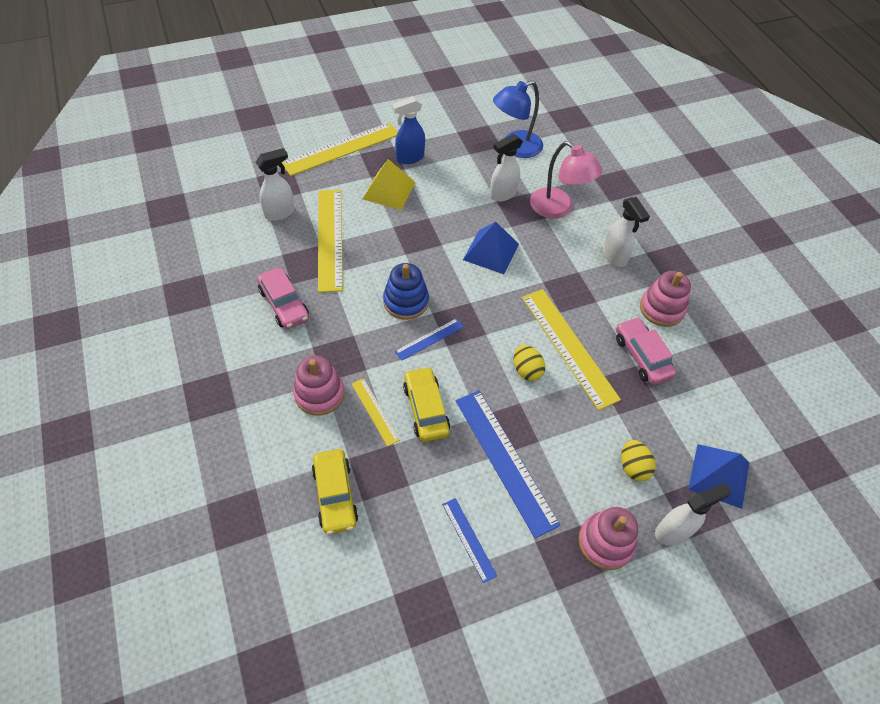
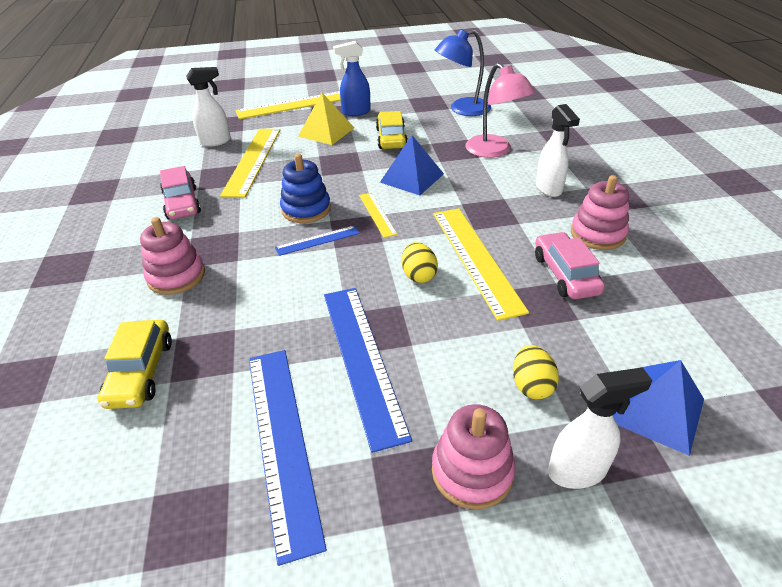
camera: 15 degrees right, 15 degrees down
yellow ruler [352,378,400,446] -> yellow ruler moved to [359,193,397,238]
yellow car [403,366,450,442] -> yellow car moved to [376,111,408,149]
blue ruler [442,498,497,583] -> blue ruler [249,350,327,566], size x1.97
white spray bottle [490,134,523,202] -> none

